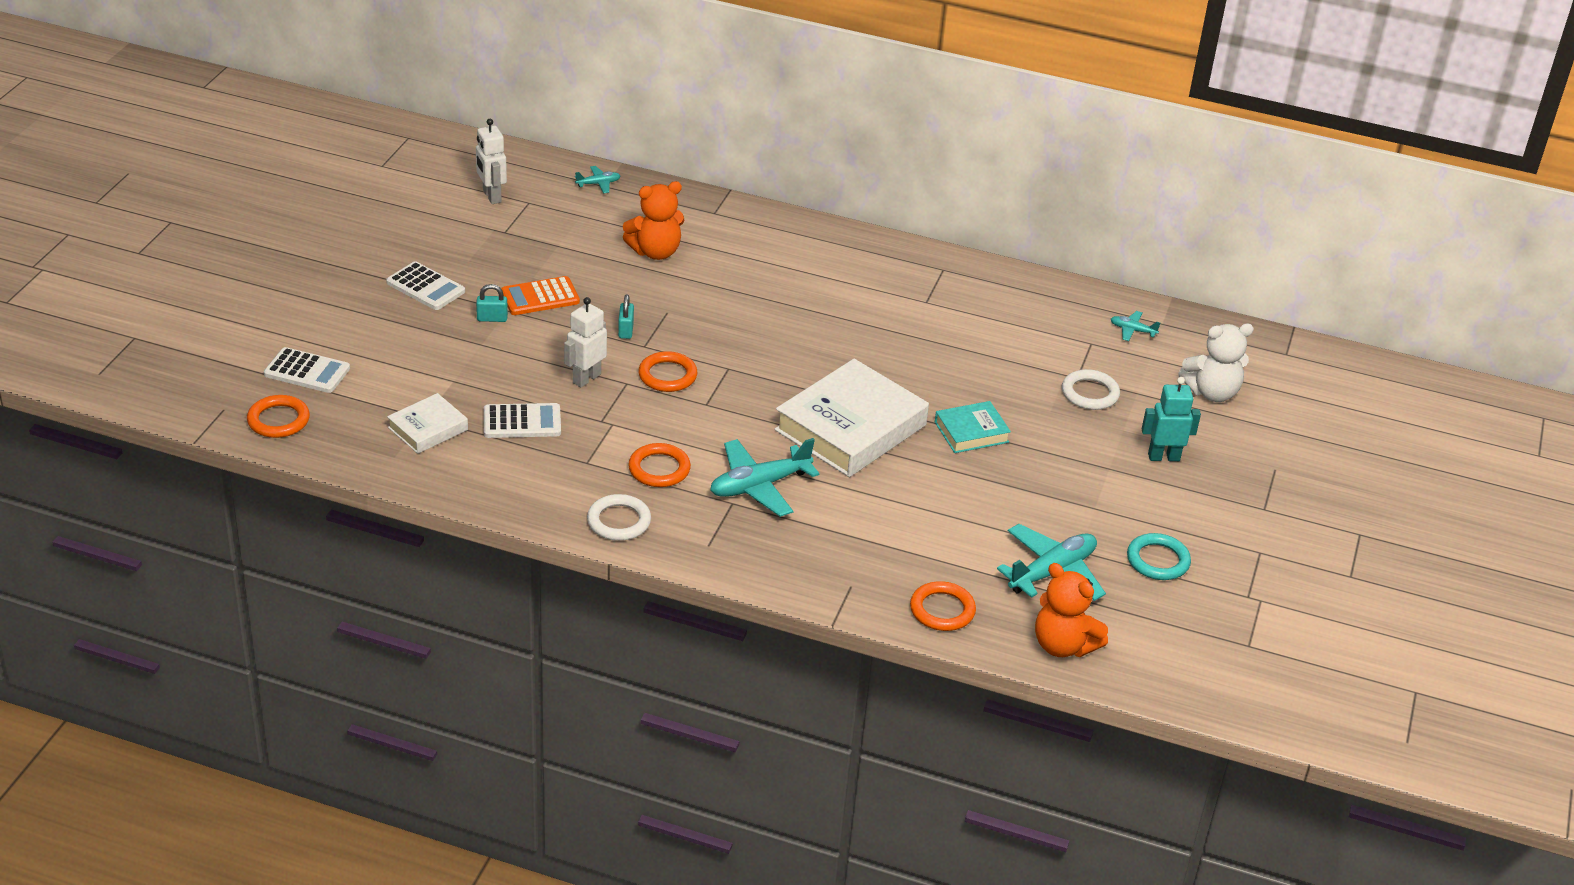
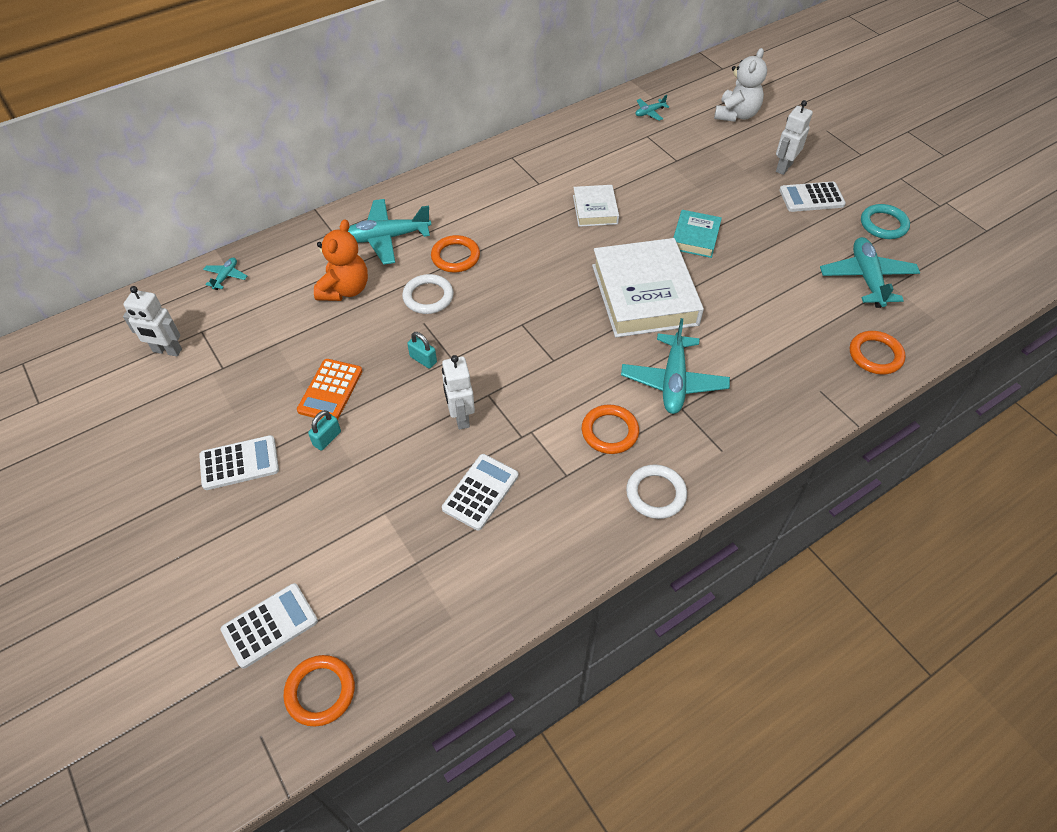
camera: 50 degrees left, 15 degrees up
white book [387,393,468,454] -> white book moved to [573,185,619,227]
orange ring [638,351,697,392] -> orange ring moved to [431,235,480,272]
orange teddy bear [1035,563,1108,657] -> none
white ring [1062,369,1120,410] -> white ring moved to [402,274,454,314]
turquoise robot [1142,377,1201,461] -> white robot [776,100,813,175]
none -> turquoise plane [348,199,431,265]
none -> white calculator [780,182,846,212]

